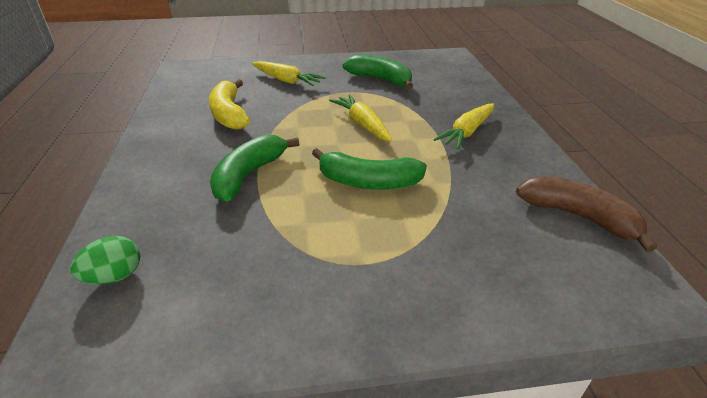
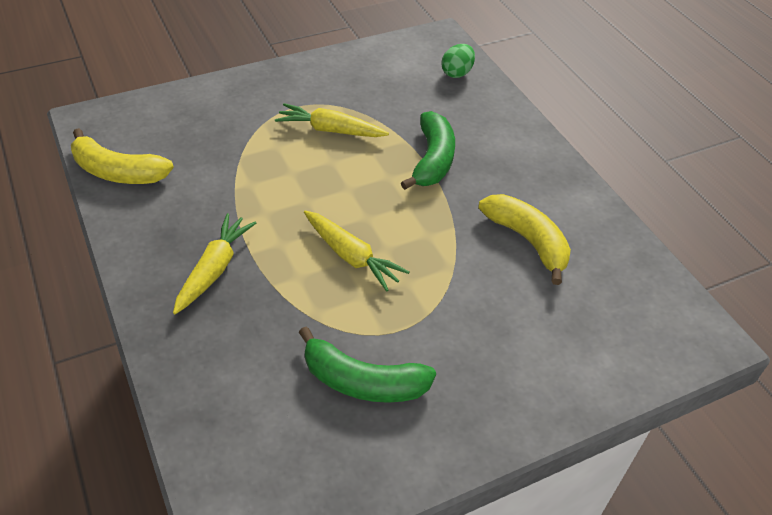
camera: 160 degrees right, 10 degrees up
yellow carrot [252,61,325,86] -> yellow carrot moved to [275,103,389,137]
green banana [312,148,427,190] -> none
brown banana [516,176,657,252] -> yellow banana [71,128,174,184]

